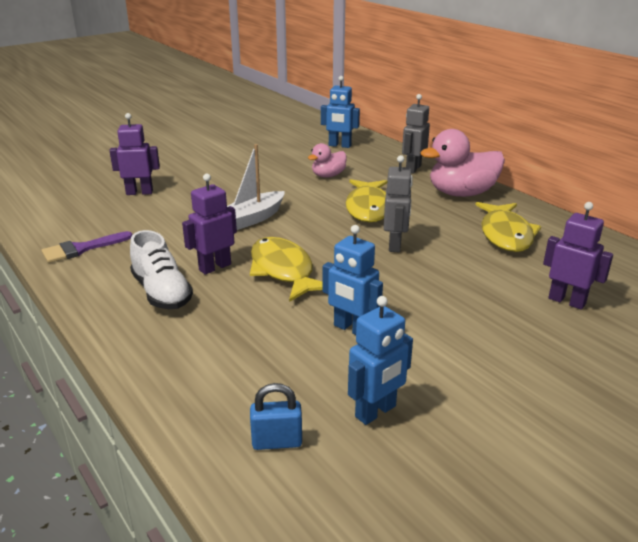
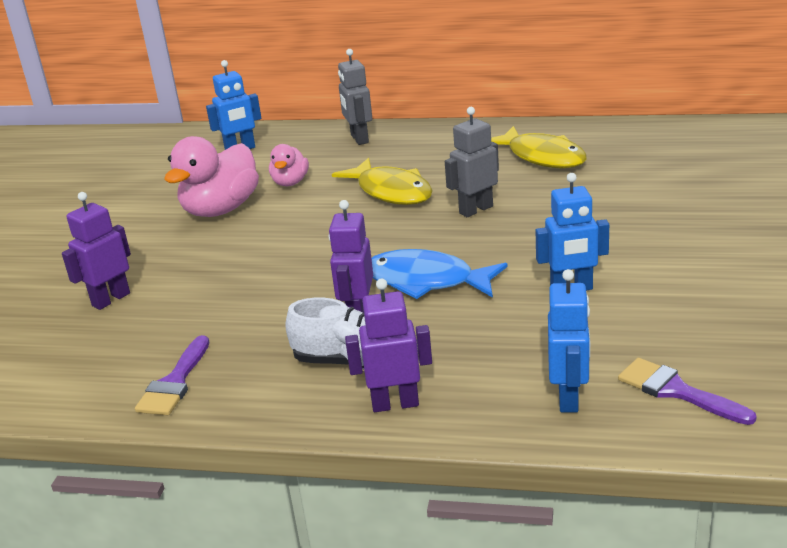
camera: 40 degrees left, 0 degrees up
white boat [227,144,285,230] -> none
yellow fish [250,237,323,302] -> blue fish [371,249,508,299]
blue padlock [250,383,302,450] -> purple brush [618,358,757,425]
blue robot [348,296,413,425] -> blue robot moved to [548,269,590,413]
grey robot [384,155,413,252] -> grey robot turned 90 degrees counterclockwise [445,107,499,217]
pink duck [420,129,505,197] -> pink duck moved to [164,136,259,217]
purple robot [543,202,613,310] -> purple robot moved to [345,278,432,412]

